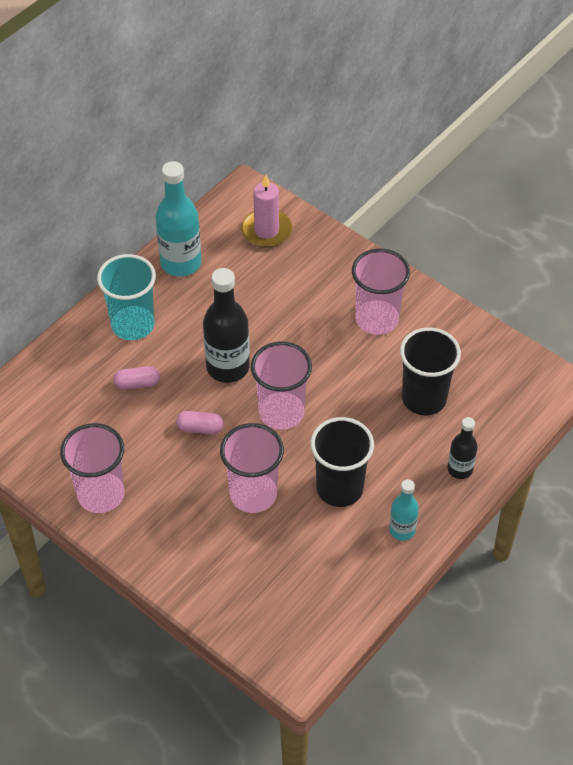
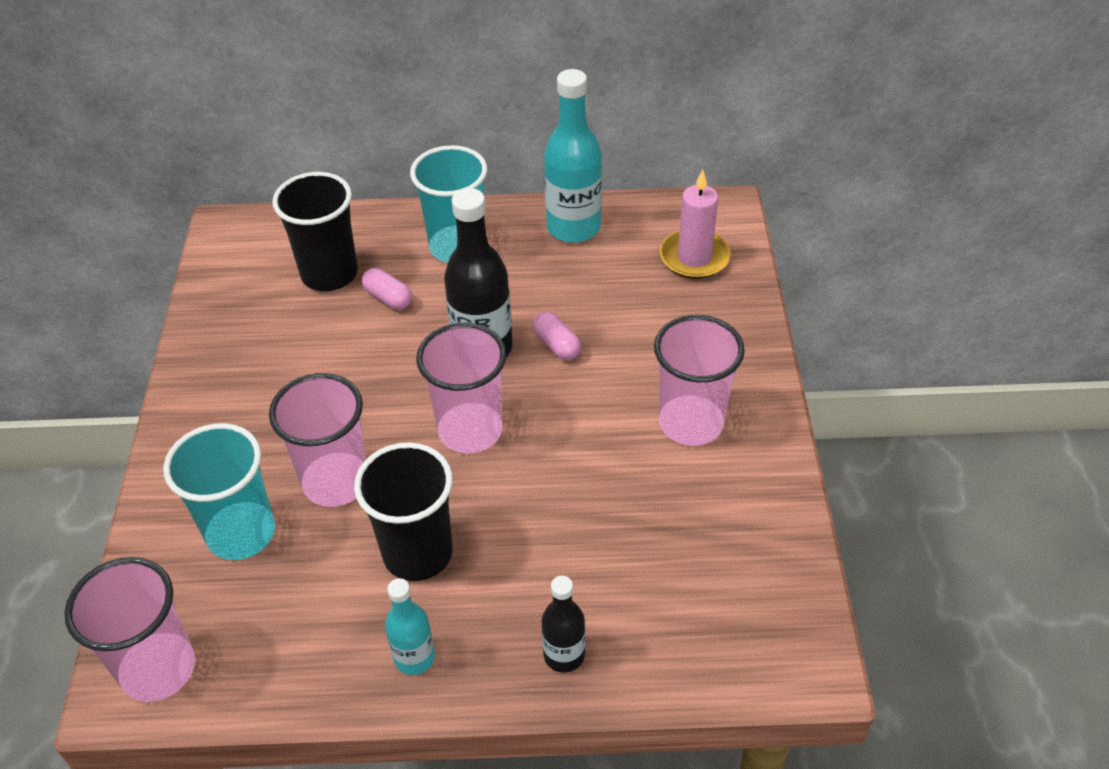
camera: 50 degrees right, 5 degrees down
pink cup [60,423,124,513] -> pink cup moved to [64,557,195,702]
pink capsule [176,411,223,434] -> pink capsule moved to [533,312,581,360]
black cup [400,328,461,415] -> black cup moved to [272,172,358,291]
none -> turquoise cup [163,423,275,560]

